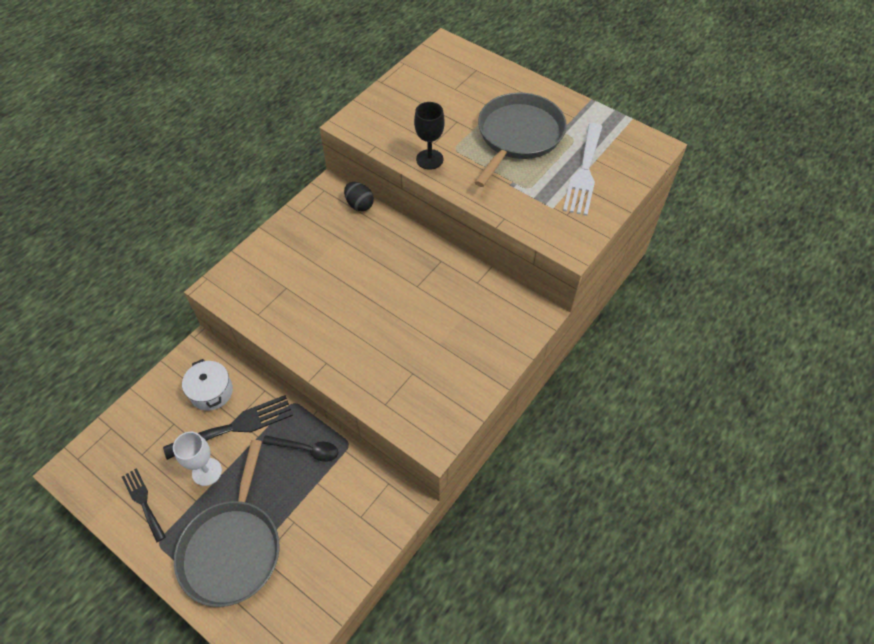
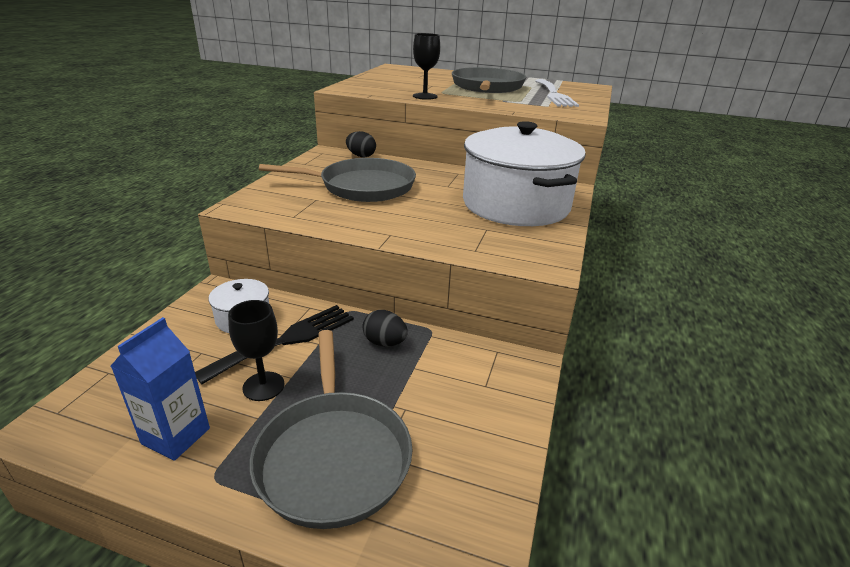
camera: 20 degrees left, 25 degrees down
black fork [122,469,166,542] -> blue carton [111,317,210,461]
white goblet [173,432,222,486] -> black goblet [228,300,285,401]
black spoon [262,435,338,462] -> black egg [362,310,408,347]
none -> grey pan [259,158,416,202]
none -> white pot [463,121,586,226]

